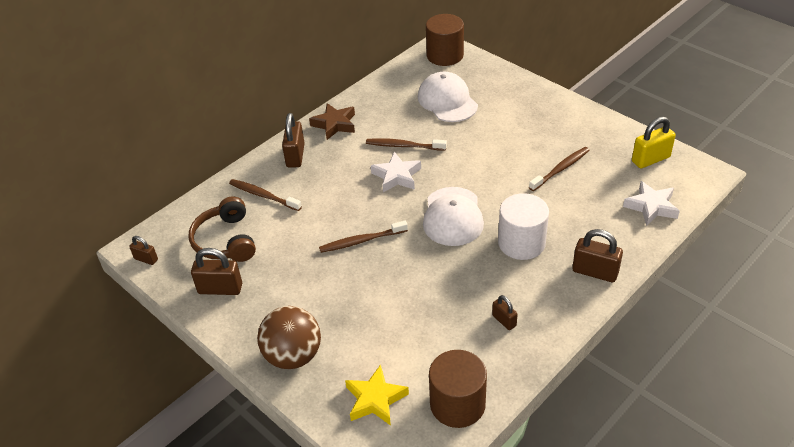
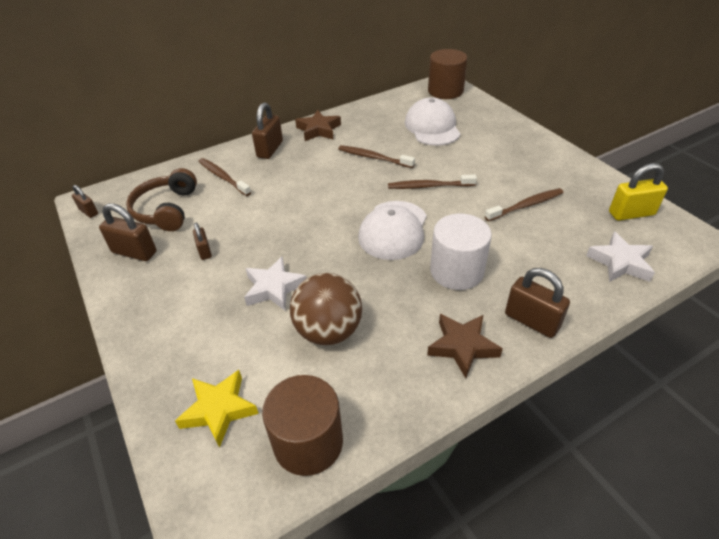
camera: 15 degrees right, 0 degrees up
brown ball [257,306,321,369] -> brown ball moved to [290,273,362,345]
brown toothbrush [319,221,408,253] -> brown toothbrush moved to [388,174,477,189]
white star [371,152,421,192] -> white star moved to [244,257,307,310]
brown padlock [492,295,518,330] -> brown padlock moved to [193,222,212,260]
none -> brown star [427,314,503,378]

